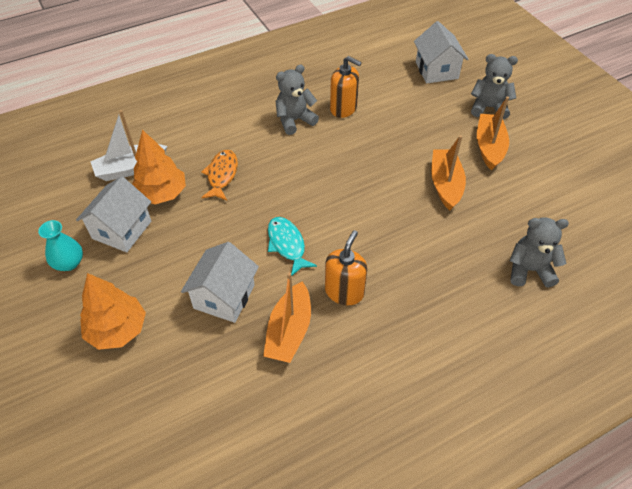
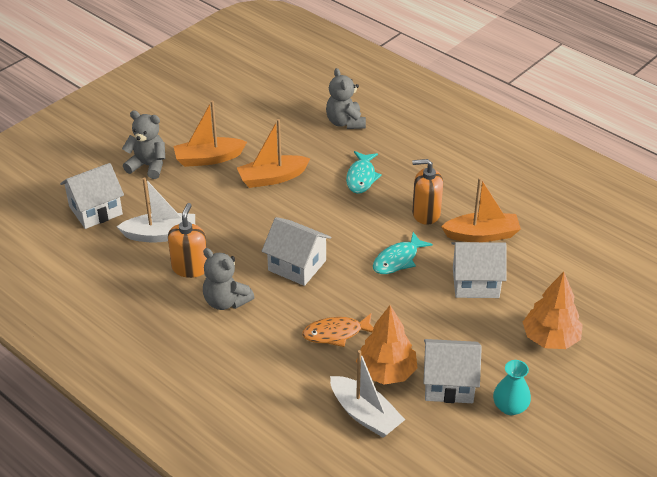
camera: 110 degrees left, 10 degrees down
grey teddy bear [471,54,518,119] -> grey teddy bear turned 120 degrees clockwise [122,110,165,179]
none -> white boat [116,177,195,242]
none -> white house [262,217,331,286]
none -> turquoise fish [346,151,382,194]

